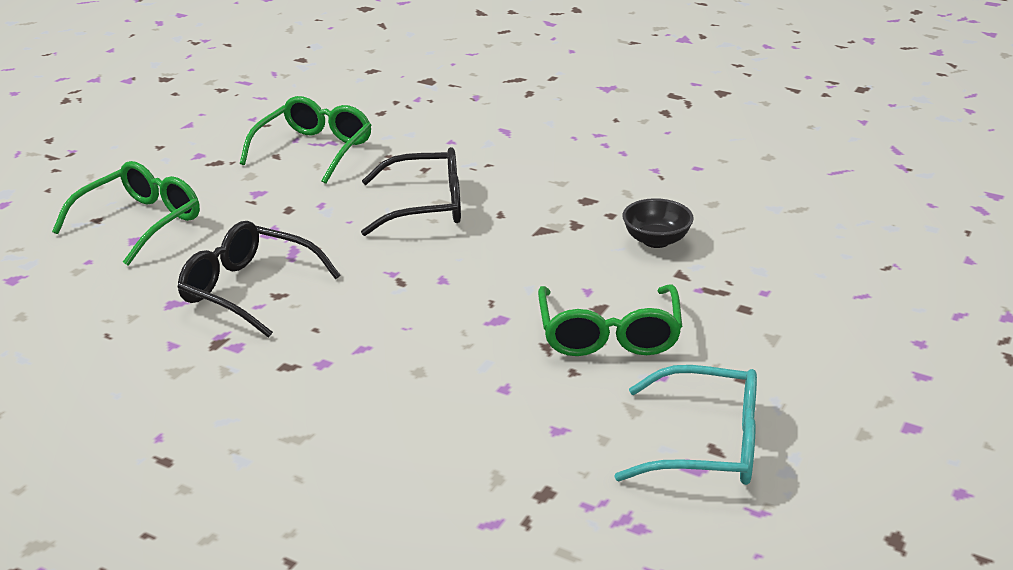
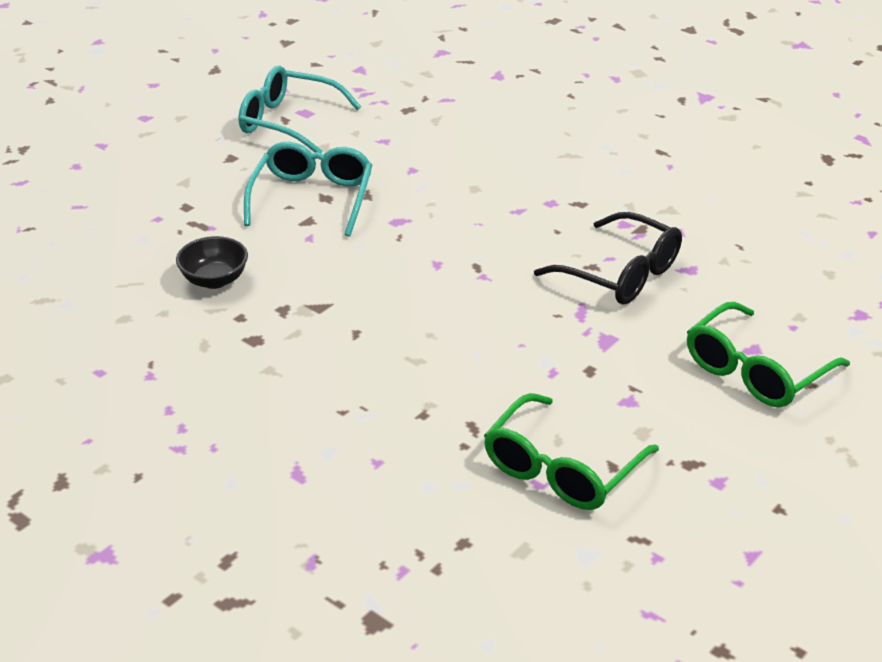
camera: 170 degrees left, 5 degrees up
black glasses [361,147,461,236] -> none
green glasses [538,284,682,356] -> turquoise glasses [244,142,372,237]

